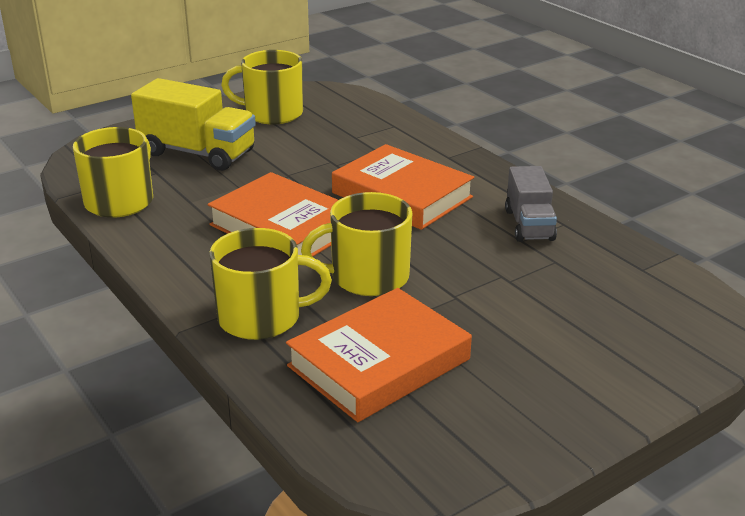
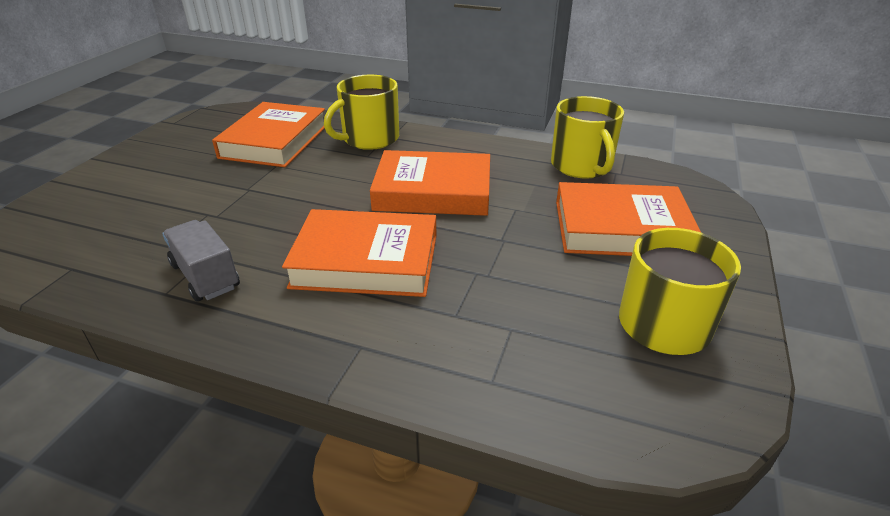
camera: 145 degrees right, 5 degrees up
yellow truck [131,78,256,171] -> orange book [556,182,701,256]
yellow mug [301,192,412,296] -> none

